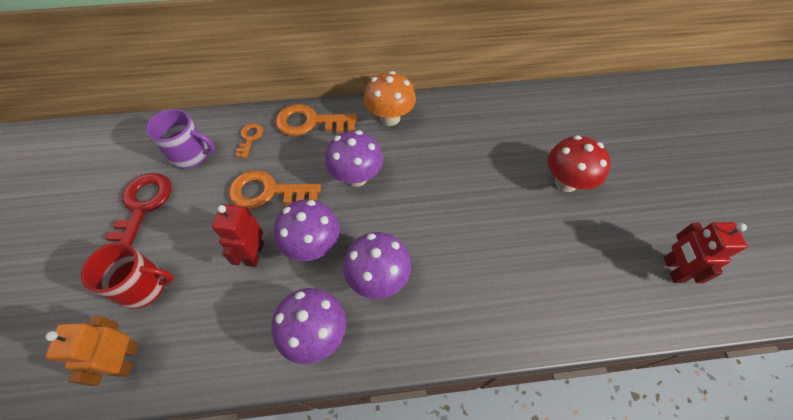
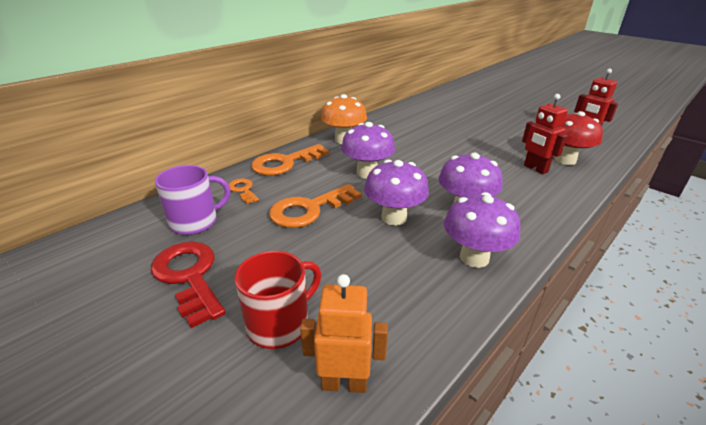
camera: 40 degrees left, 25 degrees down
orange robot [45,316,138,386] -> orange robot turned 135 degrees clockwise [300,274,388,393]
red robot [212,204,264,267] -> red robot moved to [522,94,568,174]
red mushroom [548,135,611,192] -> red mushroom moved to [555,111,603,165]

